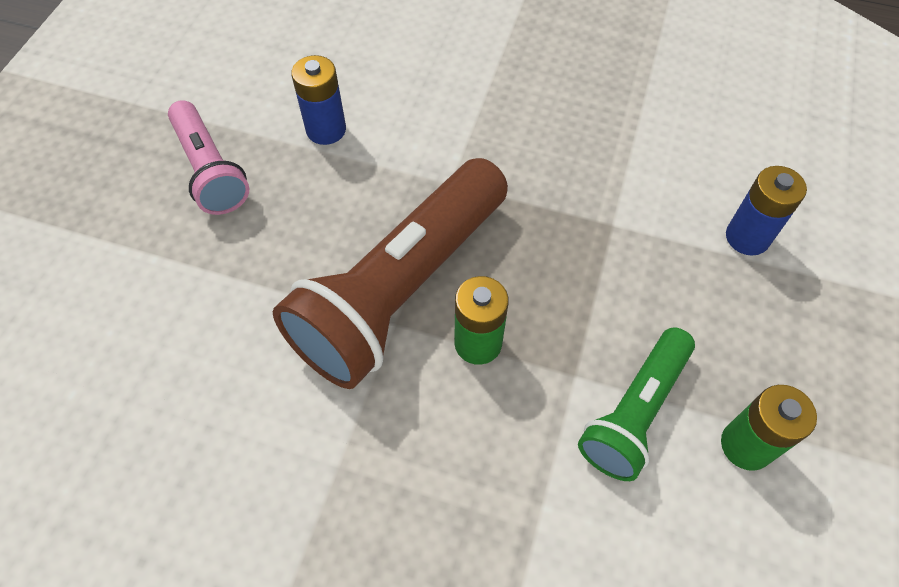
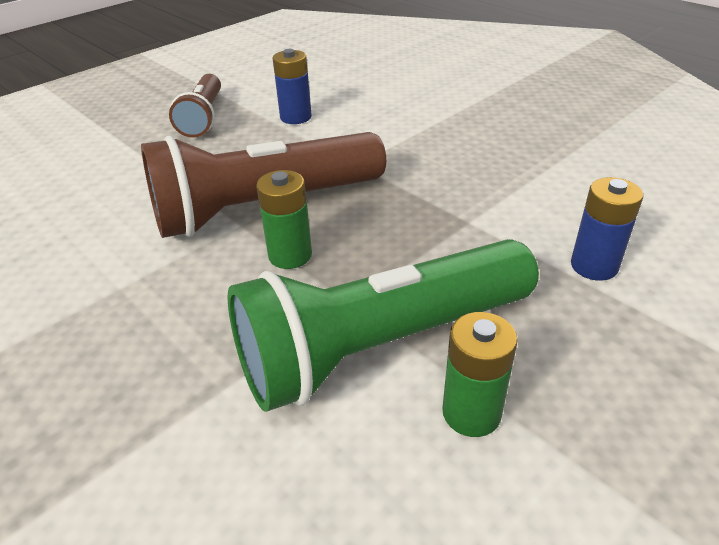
camera: 30 degrees right, 20 degrees down
pink flashlight [168,100,249,215] -> brown flashlight [169,74,221,138]
green flashlight [578,327,695,481] -> green flashlight [228,239,539,412], size x1.78

